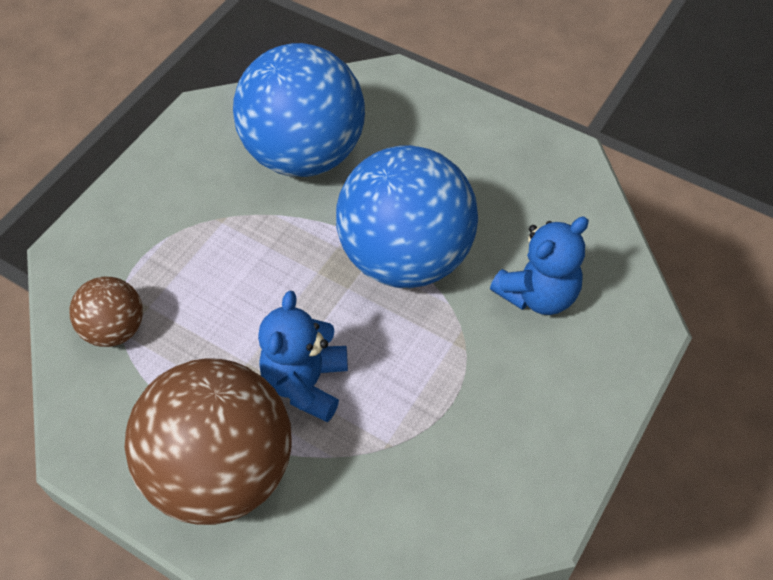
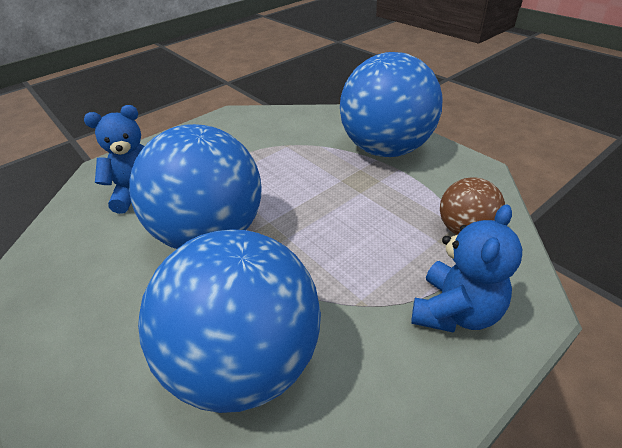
camera: 160 degrees left, 15 degrees down
brown ball [124,358,292,525] -> blue ball [340,52,442,157]
blue teddy bear [258,291,348,422] -> blue teddy bear moved to [411,204,522,333]

